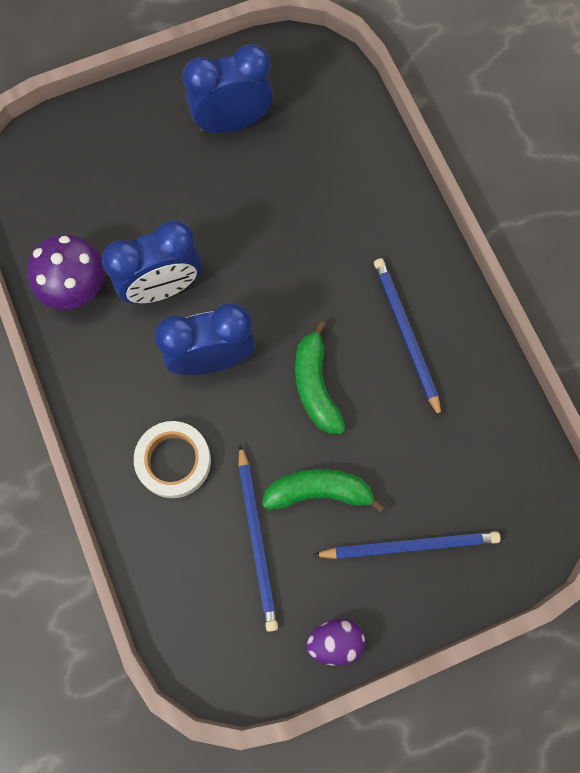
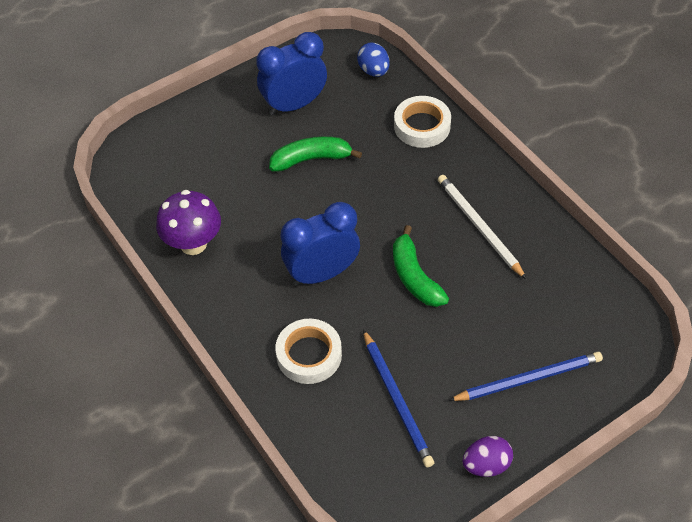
camera: 10 degrees left, 20 degrees down
blue clock [102,220,201,304] -> none
green banana [262,469,385,513] -> green banana moved to [269,136,362,171]
blue pencil [374,258,442,419] -> white pencil [438,175,526,279]
none -> blue egg [357,43,390,77]
none -> white tape [394,96,451,148]

